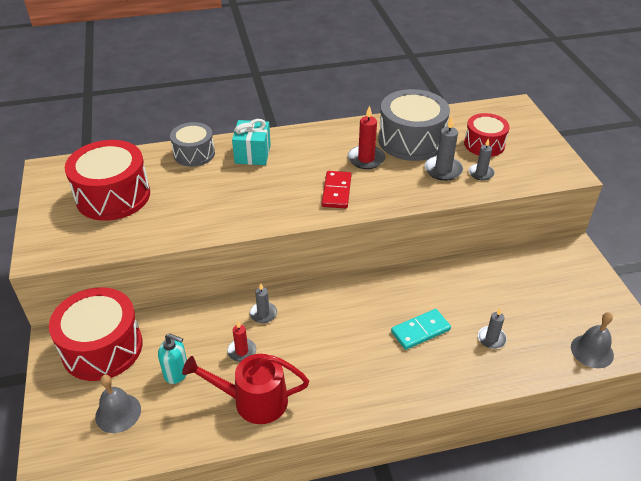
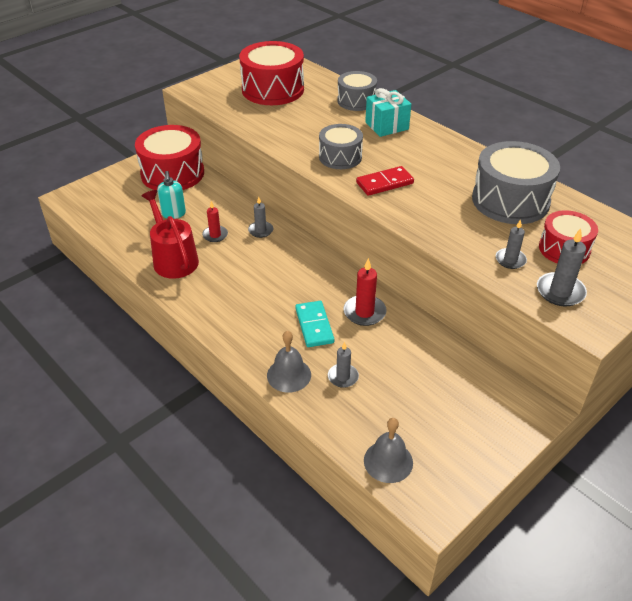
camera: 60 degrees right, 0 degrees up
grey bell [95,375,141,433] -> grey bell moved to [267,331,311,393]
red candle [348,105,385,169] -> red candle moved to [343,258,387,326]
turquoise domino [391,309,451,350] -> turquoise domino turned 45 degrees clockwise [295,301,334,347]
grey candle [425,117,463,181] -> grey candle moved to [537,228,587,306]
none -> grey drum [319,124,363,169]

